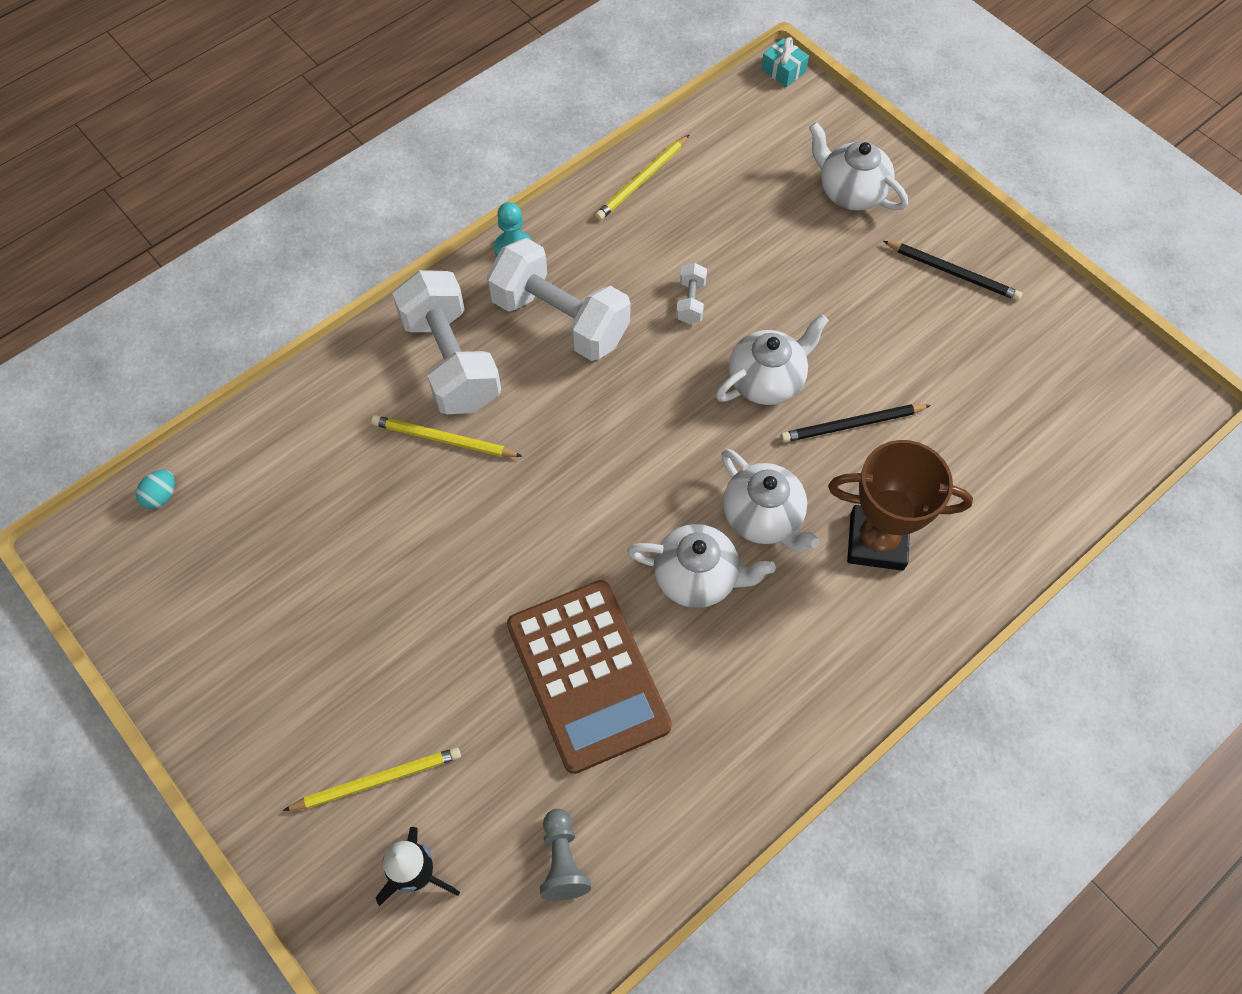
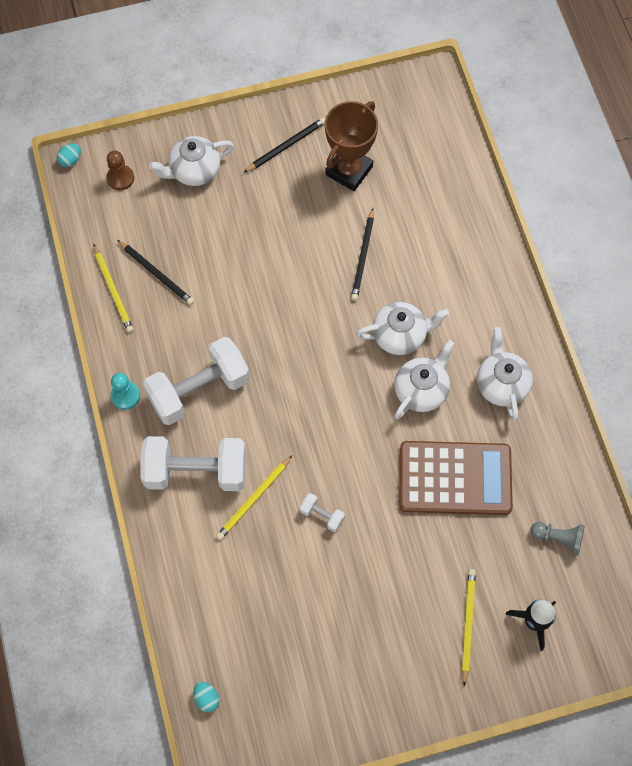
camera: 65 degrees left, 5 degrees up
white dumbbell [676,263,707,324] -> white dumbbell moved to [300,493,345,532]
white teapot [716,314,829,405] -> white teapot moved to [477,327,533,421]
turquoise gift [761,37,809,87] -> turquoise egg [57,143,81,167]
brown trophy [828,440,973,571] -> brown trophy moved to [325,101,378,191]
none -> brown pawn [106,151,134,190]
none -> black pencil [117,240,194,305]

